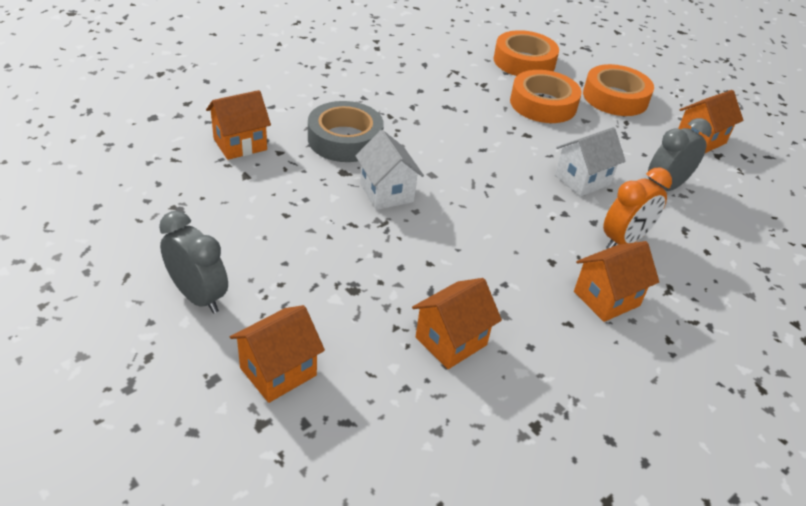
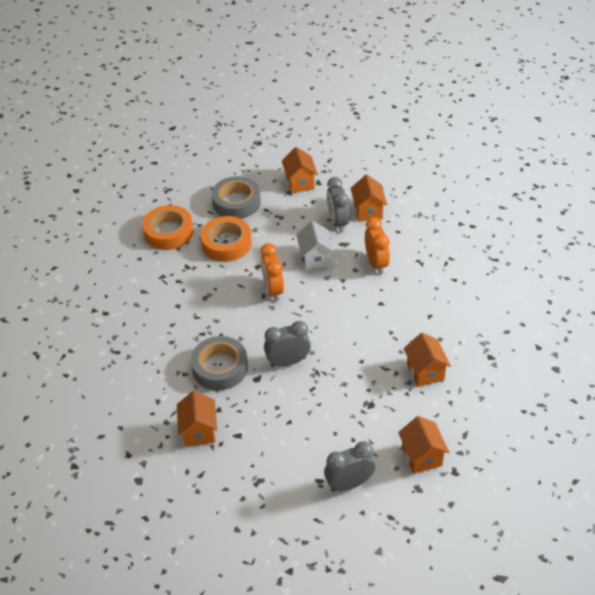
camera: 60 degrees left, 5 degrees up
white house [355,130,424,210] -> grey clock [264,321,311,367]
orange house [574,241,659,322] -> orange house moved to [351,175,387,222]
orange tape [583,64,654,116] -> grey tape [212,176,261,219]
none -> orange clock [260,243,284,301]

